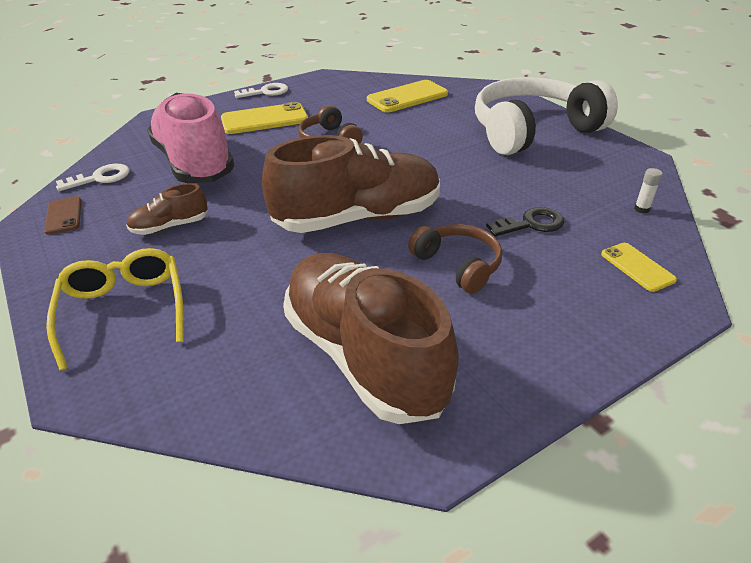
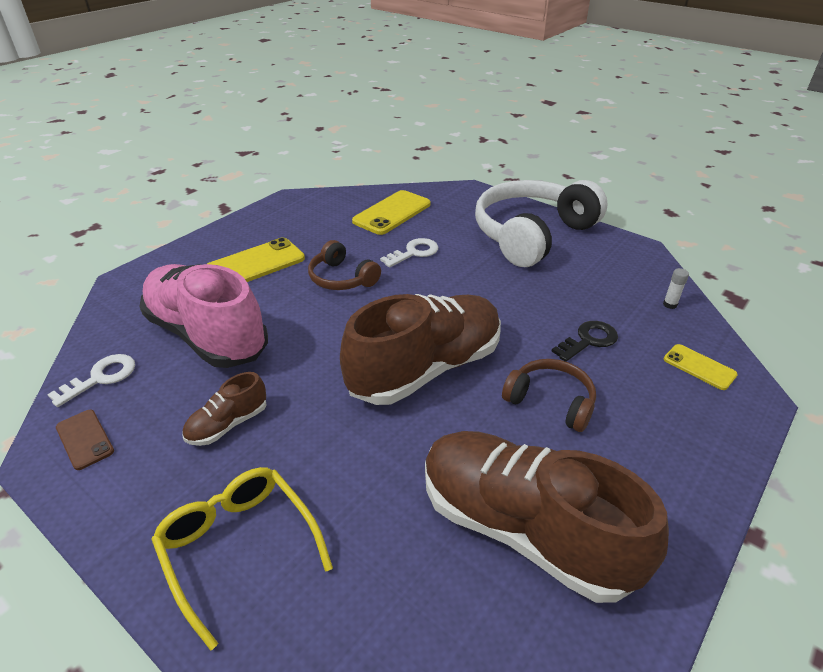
camera: 20 degrees left, 0 degrees up
white key [234,83,288,98] -> white key moved to [380,238,438,267]

